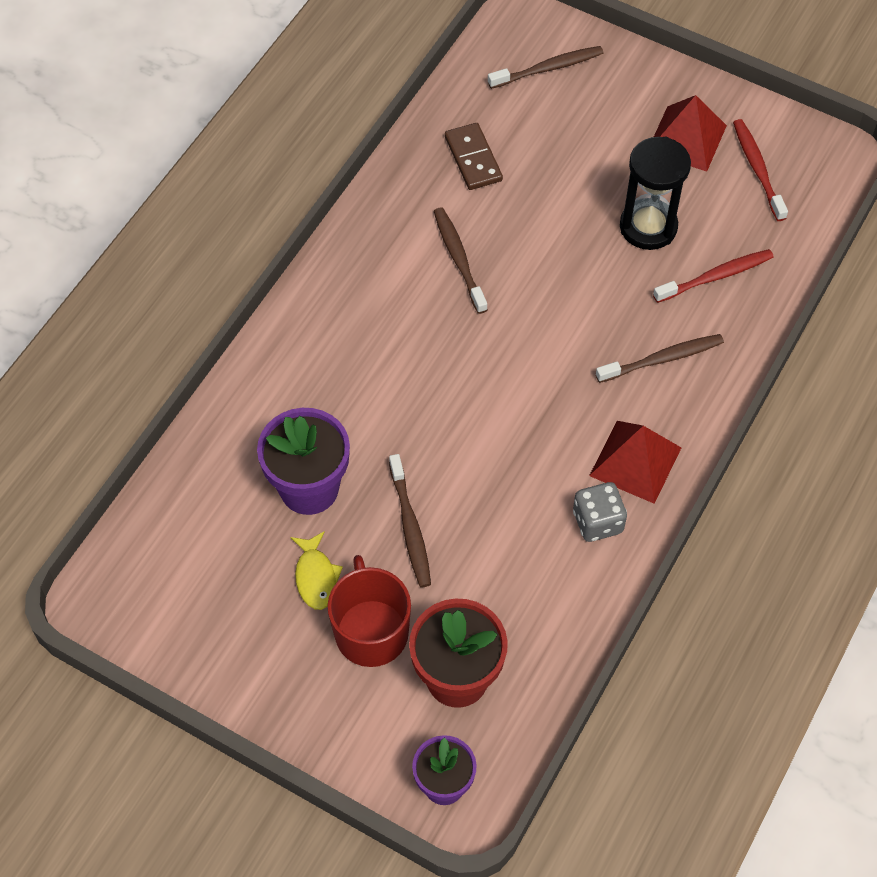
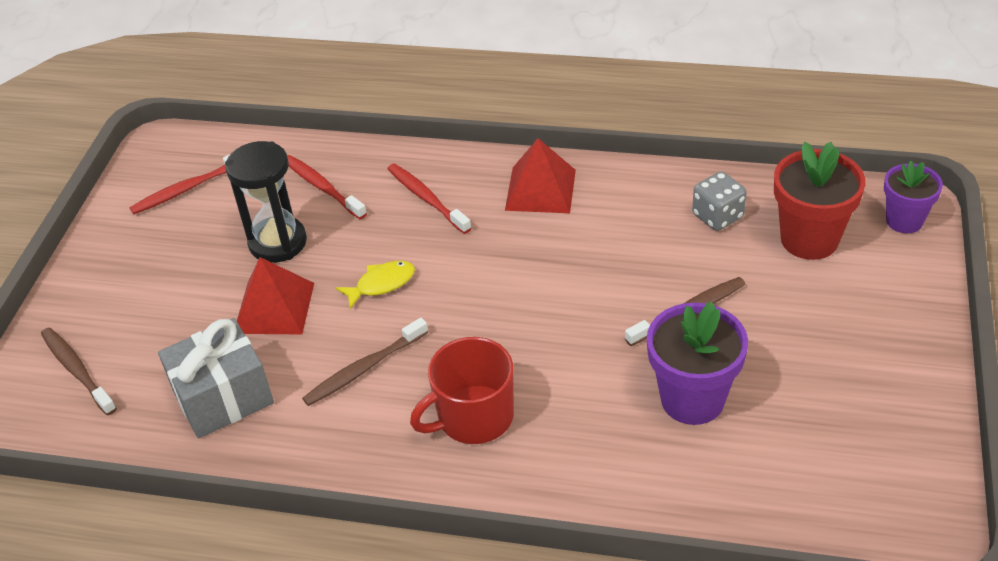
camera: 105 degrees left, 15 degrees down
yellow fish [290,531,343,610] -> yellow fish moved to [336,261,415,309]
red mug [327,555,411,667] -> red mug moved to [410,337,514,444]
brown domino [445,123,503,190] -> grey gift [158,318,274,438]
grey dice [573,482,627,542] -> grey dice moved to [692,171,747,231]
brown toothbrush [596,334,724,383] -> red toothbrush [388,163,471,234]
red pyramid [654,95,727,172] -> red pyramid moved to [237,257,314,334]

